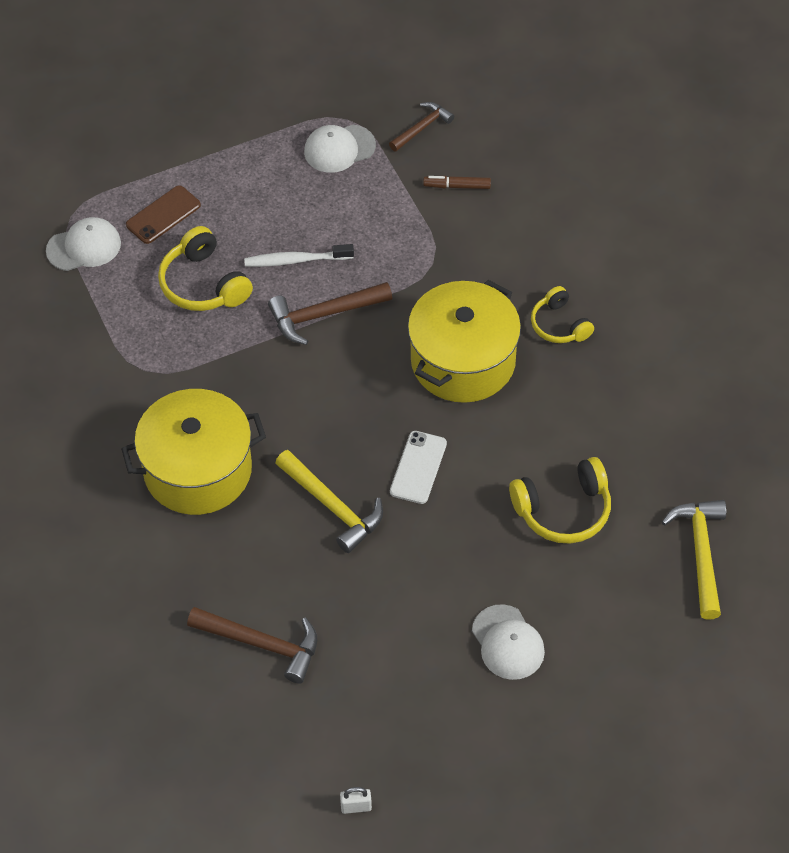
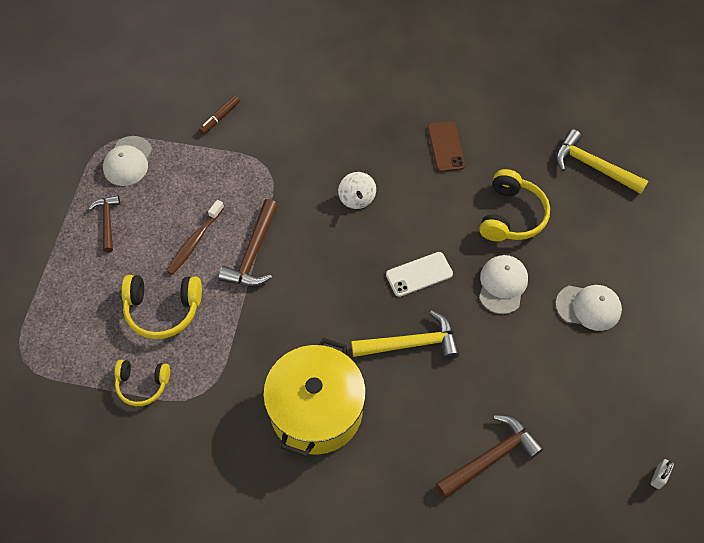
camera: 55 degrees left, 5 degrees up
white cap [46,217,121,271] -> white cap moved to [479,255,528,314]
brown phone [126,185,201,244] -> brown phone moved to [428,121,465,172]
white toothbrush [244,244,354,267] -> brown toothbrush [166,200,224,275]
brown hammer [389,102,454,152] -> brown hammer moved to [89,196,120,253]
white phone [390,431,447,504] -> white phone turned 75 degrees counterclockwise [386,252,453,297]
yellow pot [408,280,521,403] -> white spinning top [338,172,376,209]
yellow headphones [531,286,594,343] -> yellow headphones moved to [114,360,170,406]

